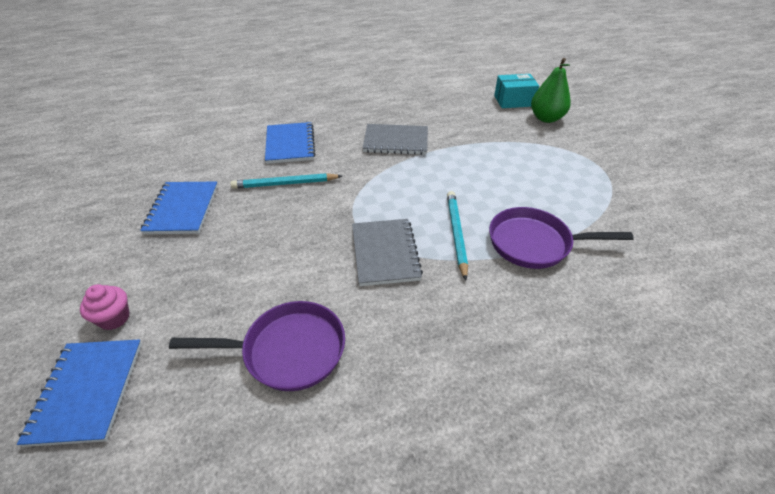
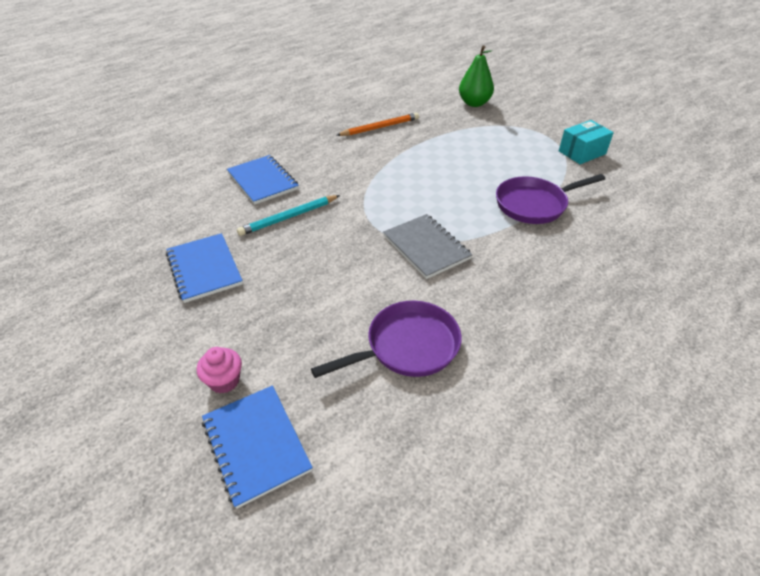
camera: 25 degrees left, 0 degrees up
grey notebook [362,124,428,155] -> none
turquoise pencil [447,191,468,281] -> none
turquoise box [494,74,539,108] -> turquoise box moved to [559,120,614,164]
none -> orange pencil [336,113,419,136]

